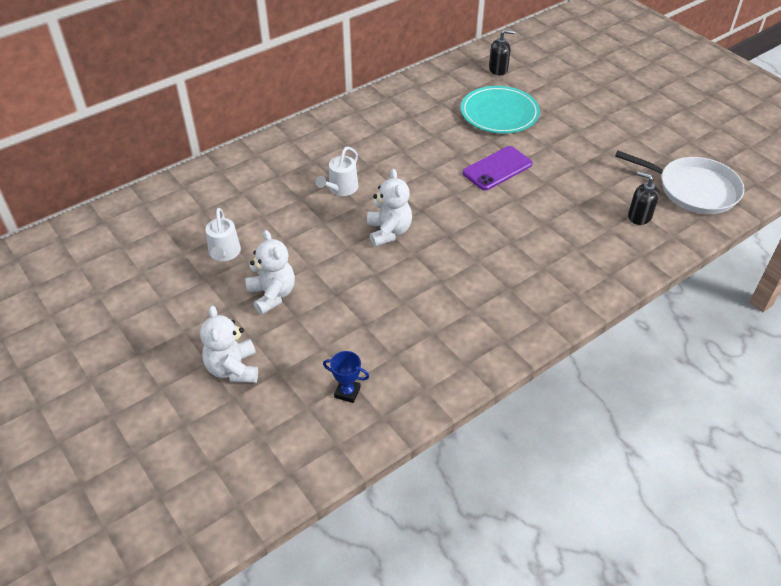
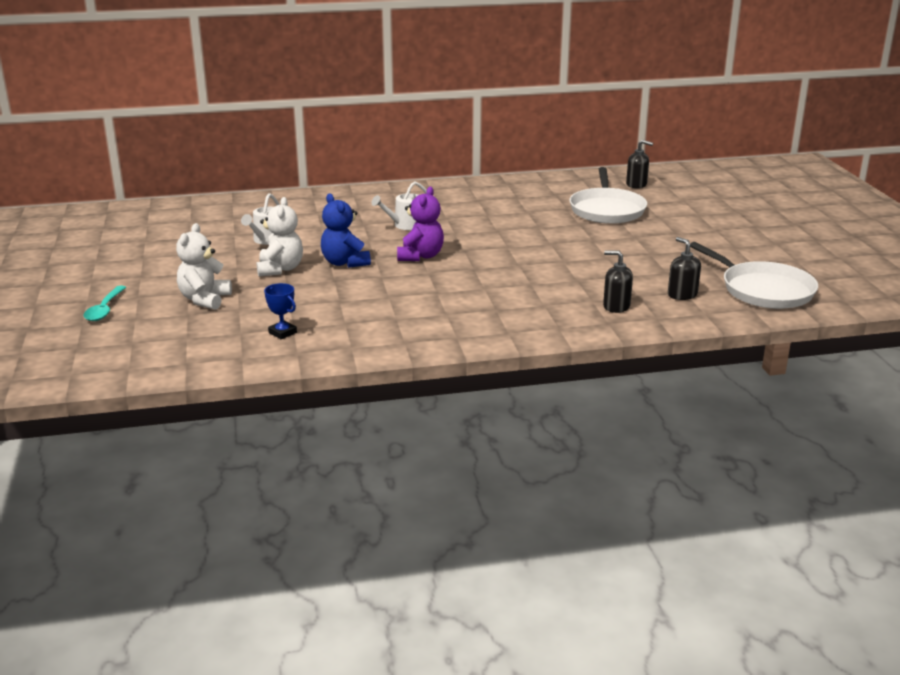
camera: 25 degrees right, 20 degrees down
white teddy bear [367,169,412,247] -> purple teddy bear [397,187,444,261]
turquoise plate [461,86,540,134] -> white pan [569,167,647,224]
purple phone [463,146,533,190] -> none
none -> turquoise spoon [84,286,126,321]
none -> blue teddy bear [321,193,371,268]
none -> black soap dispenser [603,250,633,313]

